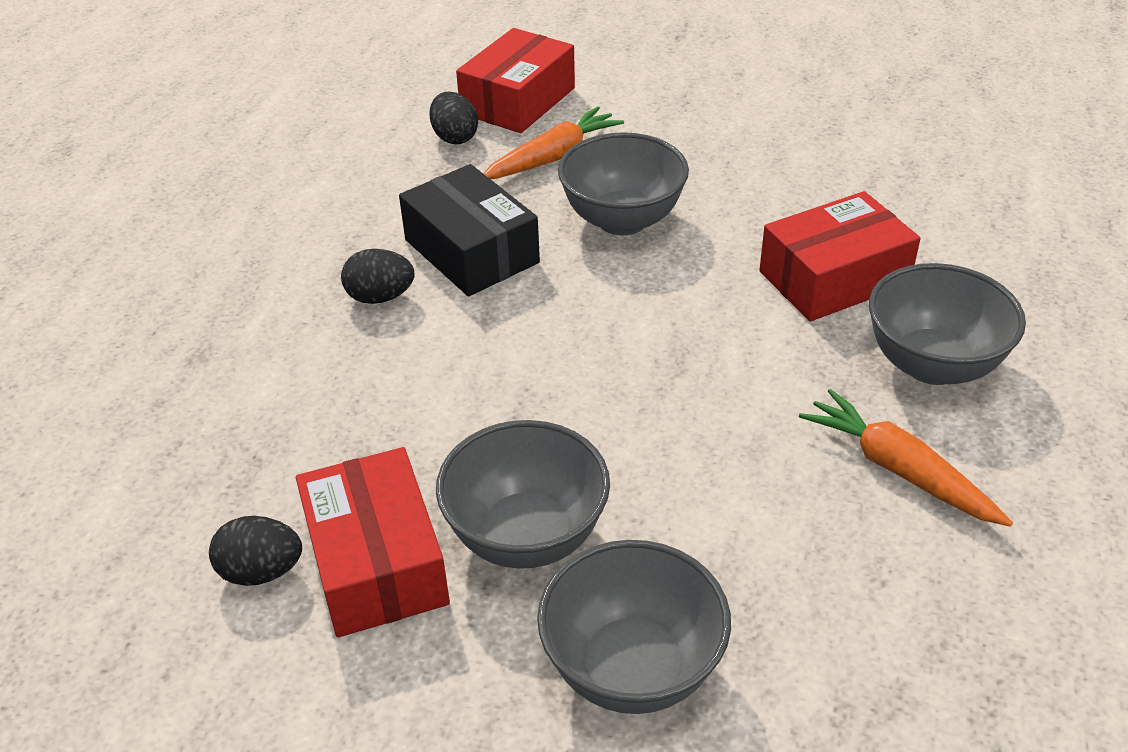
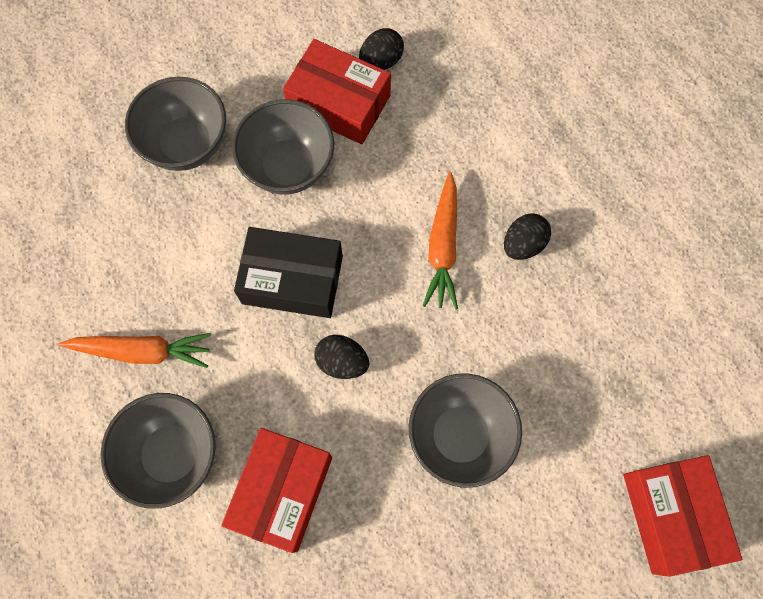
camera: 135 degrees right, 30 degrees up
black box [399,164,540,297] -> black box moved to [234,227,343,318]
black egg [430,92,478,144] -> black egg moved to [315,335,369,379]
orange carrot [483,106,624,179] -> orange carrot moved to [423,172,458,309]

